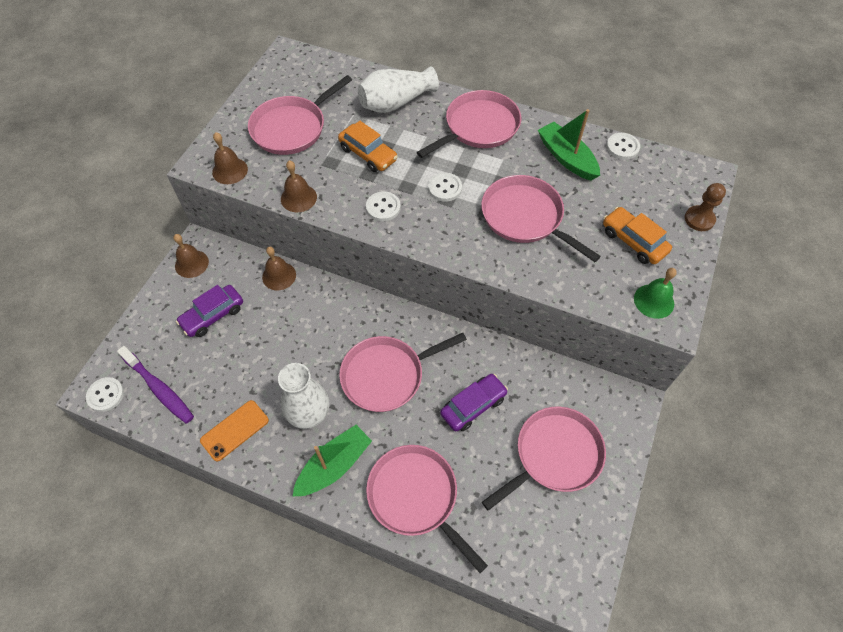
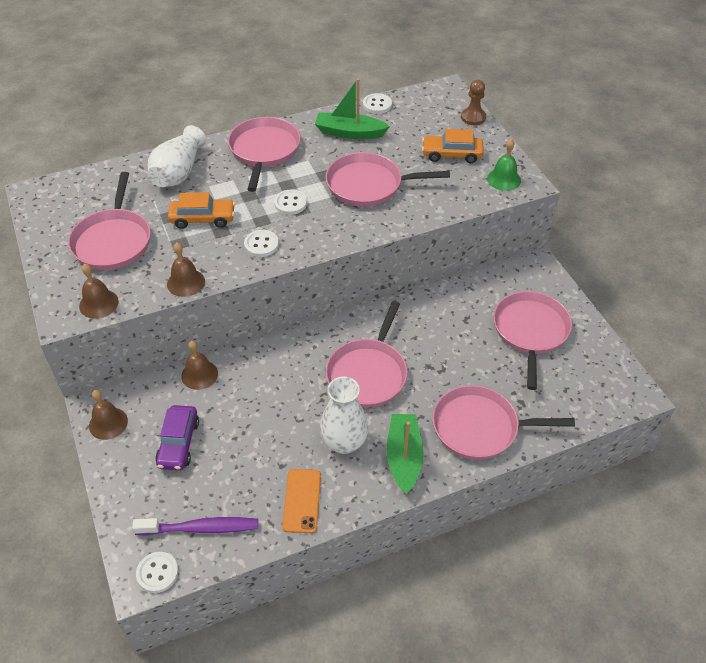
camera: 45 degrees left, 10 degrees down
purple car [440,374,508,432] -> none

